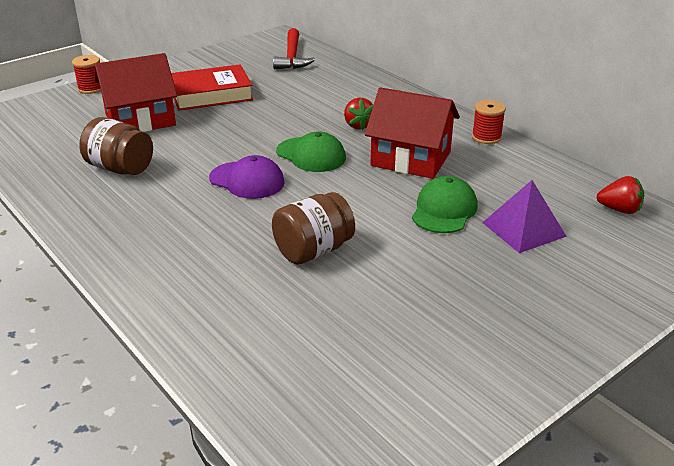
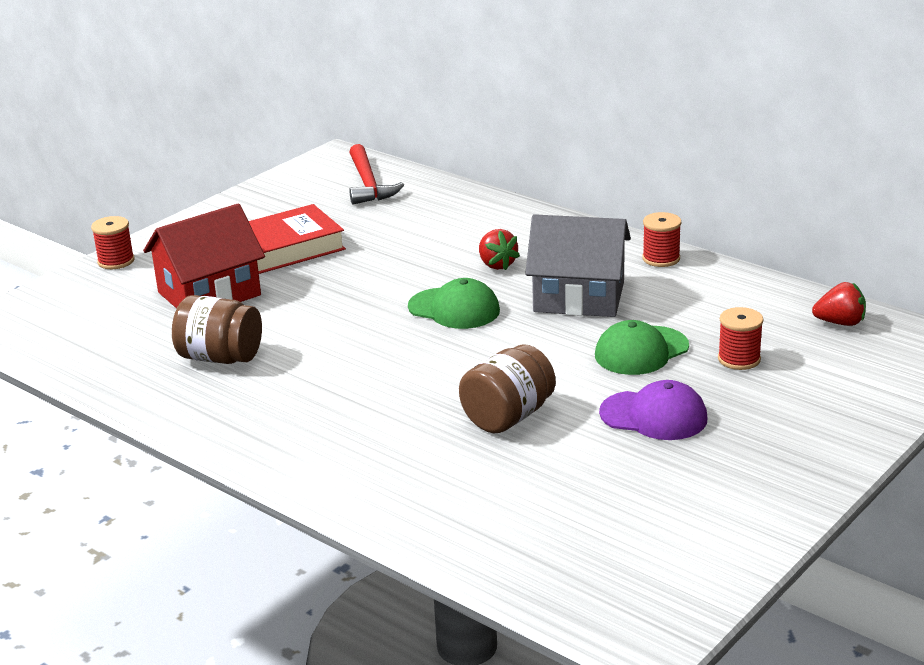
camera: 10 degrees left, 5 degrees down
purple cap [209,155,285,199] -> purple cap moved to [599,380,708,440]
red house [365,87,460,179] -> grey house [525,214,631,317]
green cap [412,176,478,233] -> green cap turned 135 degrees counterclockwise [595,320,689,375]
purple pyramid [482,180,567,253] -> red spool [718,307,763,370]

